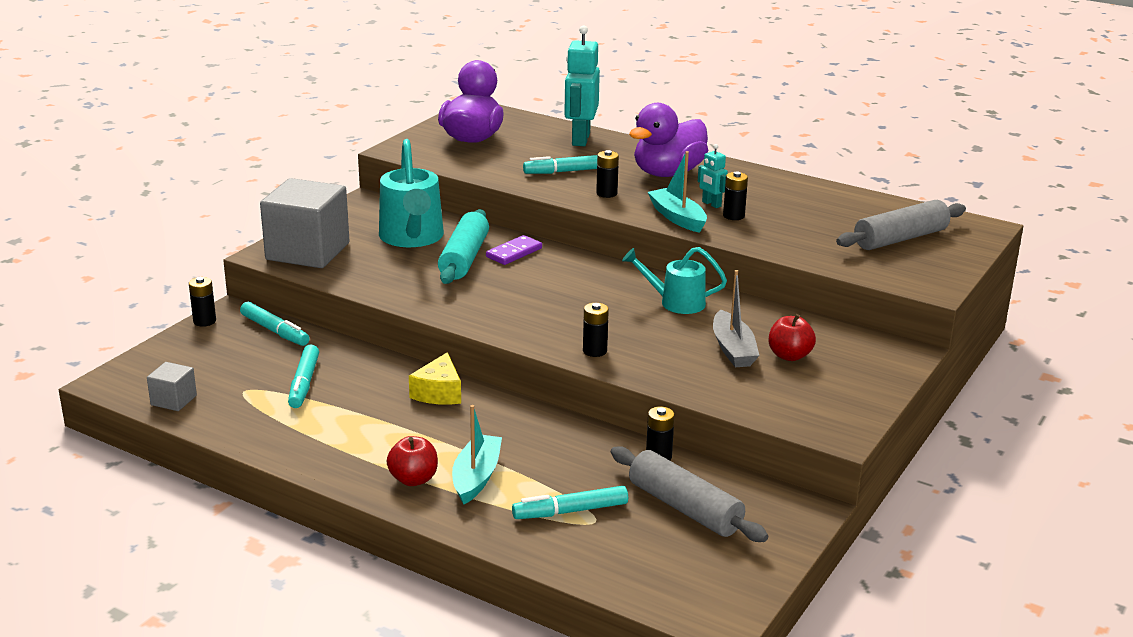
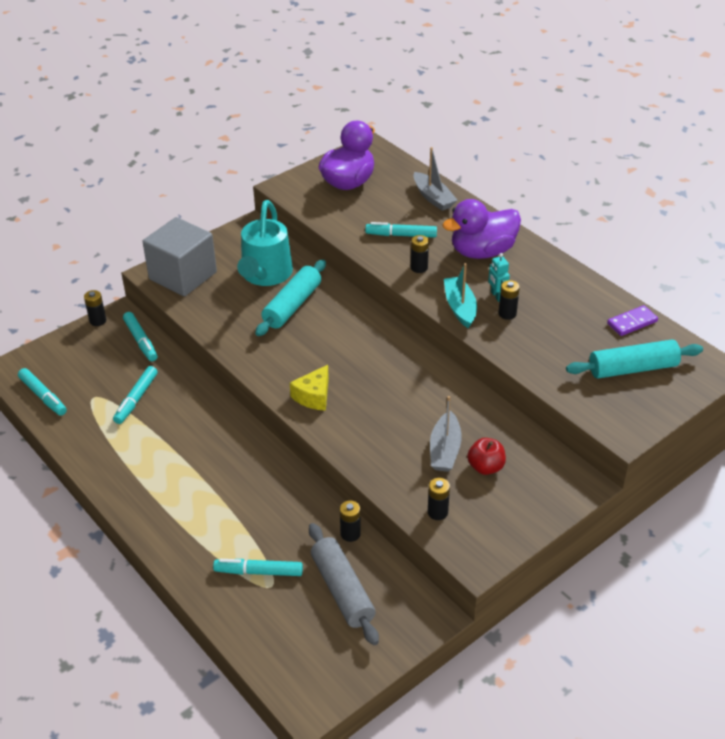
camera: 20 degrees right, 15 degrees up
grey cube [147,362,197,411] -> turquoise marker [18,368,67,416]
red apple [386,436,438,486] -> none
yellow cheese [409,352,461,405] -> yellow cheese moved to [290,365,329,411]
turquoise boat [452,405,502,504] -> none
purple domino [486,235,542,265] -> purple domino moved to [607,305,658,336]
turquoise robot [564,25,600,146] -> grey boat [414,147,457,211]
black battery [583,303,609,357] -> black battery moved to [428,478,450,520]
turquoise watering can [622,247,727,314] -> none
grey rolling pin [836,200,966,250] -> turquoise rolling pin [566,340,703,379]

